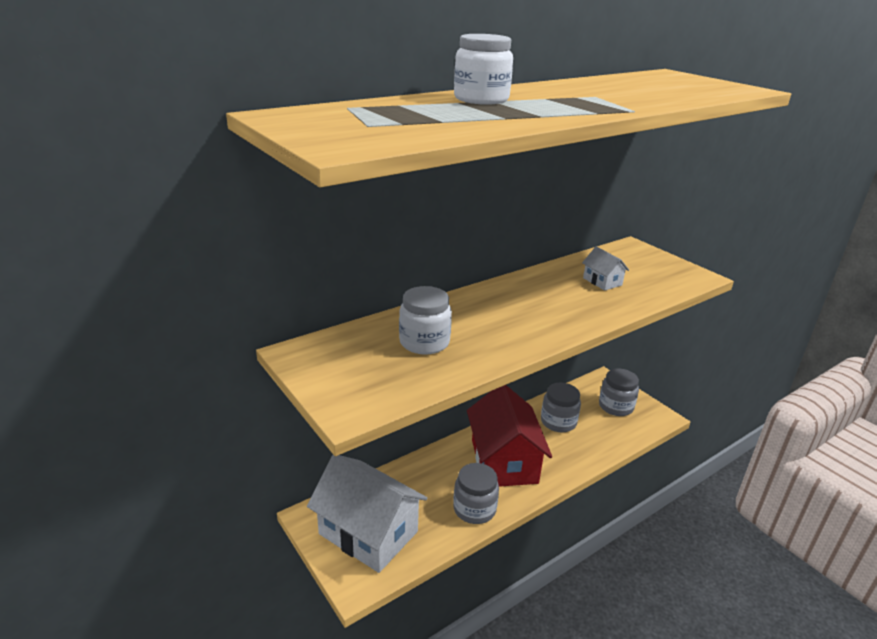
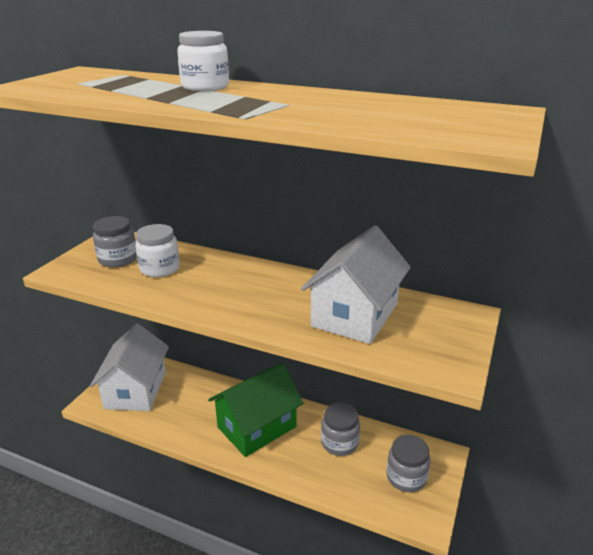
camera: 60 degrees right, 0 degrees up
grey jar [453,463,499,524] -> grey jar moved to [93,216,137,268]
red house [467,385,552,487] -> green house [208,363,304,457]
white house [582,247,629,291] -> white house [301,225,411,344], size x2.33

